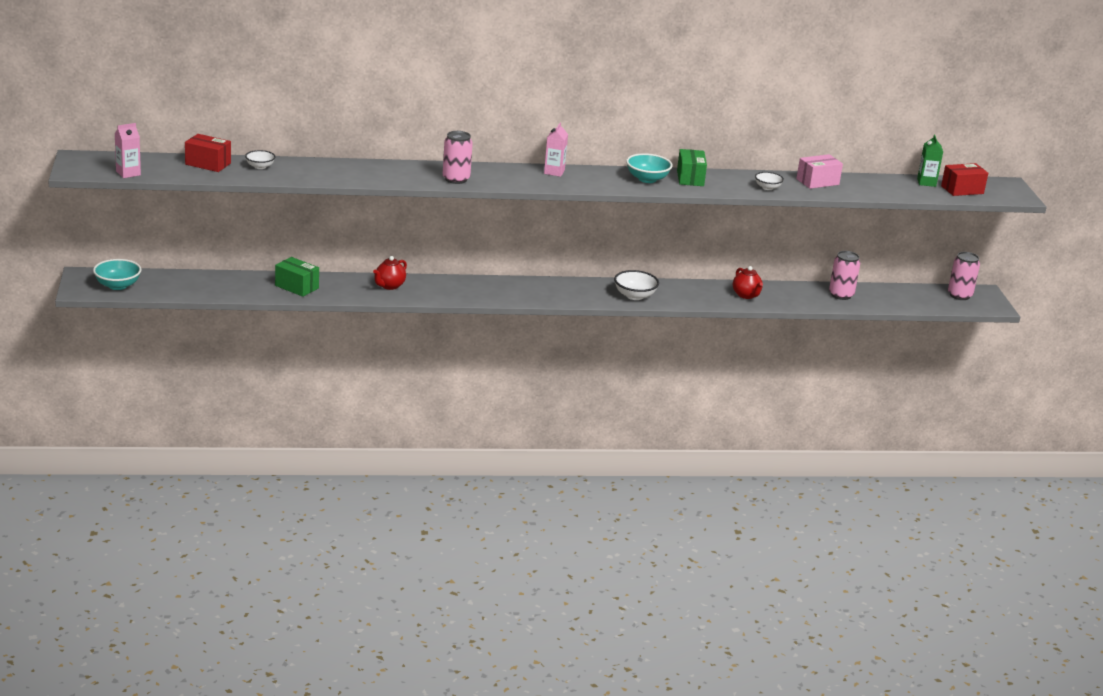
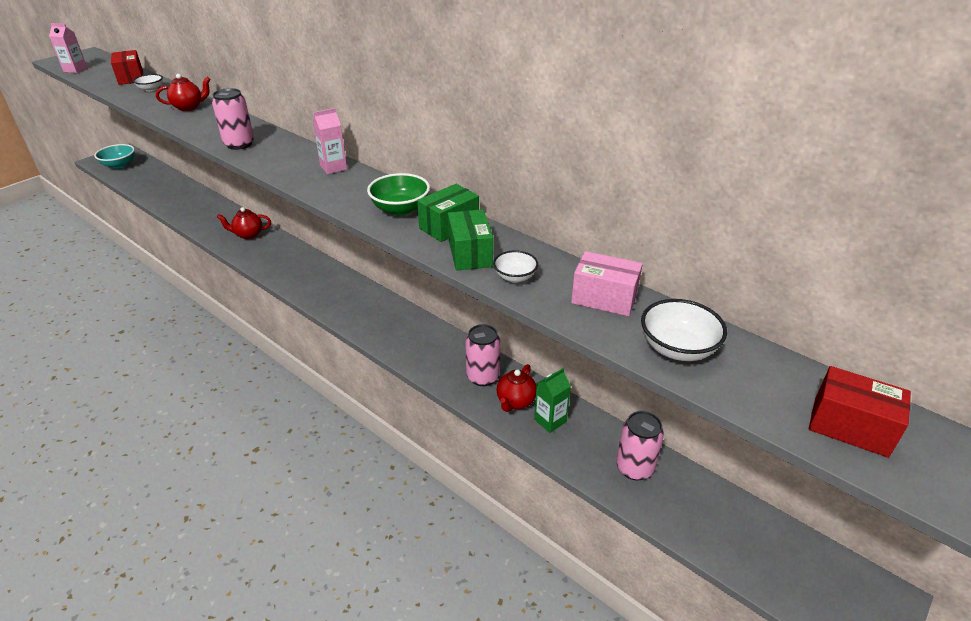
camera: 50 degrees right, 10 degrees up
green box [275,257,319,297] -> green box moved to [448,209,493,271]
white bowl [614,270,659,300] -> white bowl moved to [641,299,727,361]
turquoise bowl [626,153,673,183] -> green bowl [367,173,430,216]
green carton [917,135,943,187] -> green carton moved to [534,368,571,433]
pink can [948,252,980,300] -> pink can moved to [465,324,500,386]
none -> red teapot [156,74,211,111]

